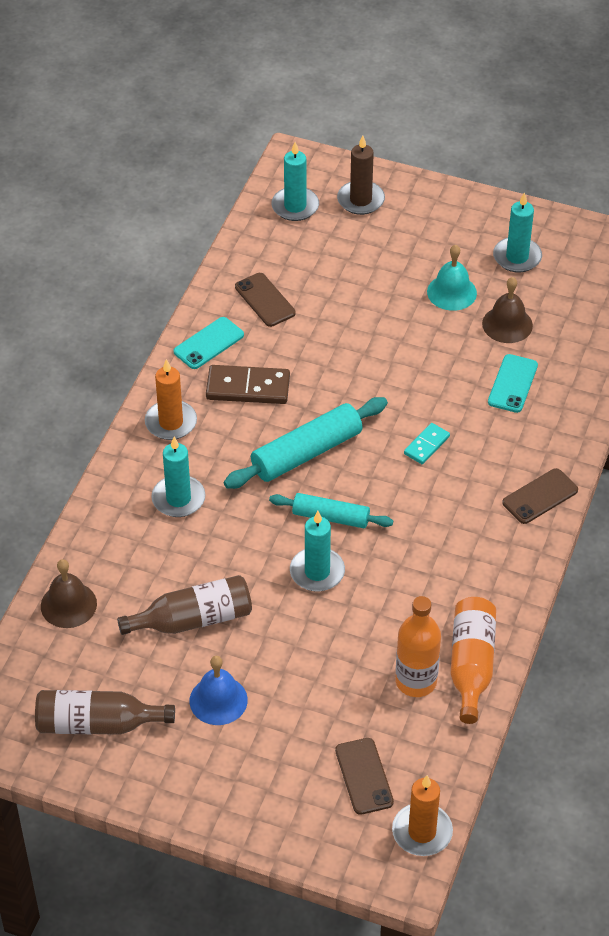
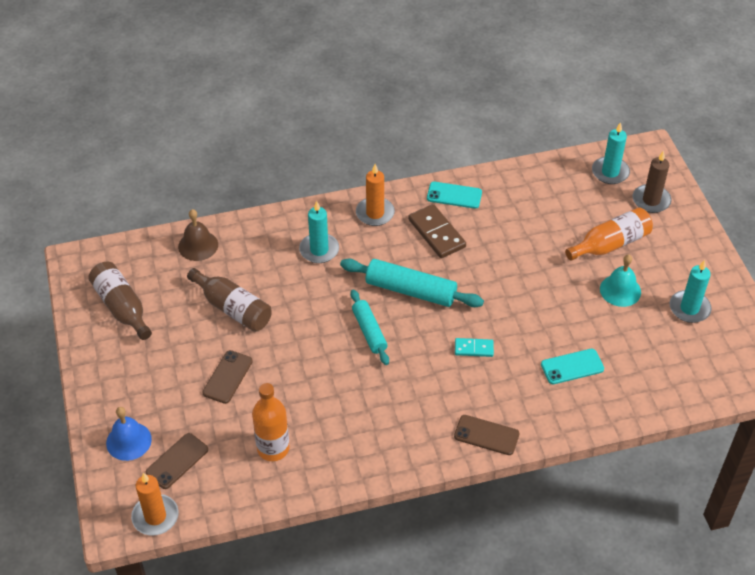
camera: 55 degrees right, 0 degrees up
blue bell [190,656,248,725] -> blue bell moved to [106,407,152,461]
brown phone [235,273,296,327] -> brown phone moved to [203,350,253,404]
turquoise candle [290,511,345,592] -> none
orange bottle [450,597,496,724] -> orange bottle moved to [565,207,653,261]
brown bell [482,277,533,343] -> none

